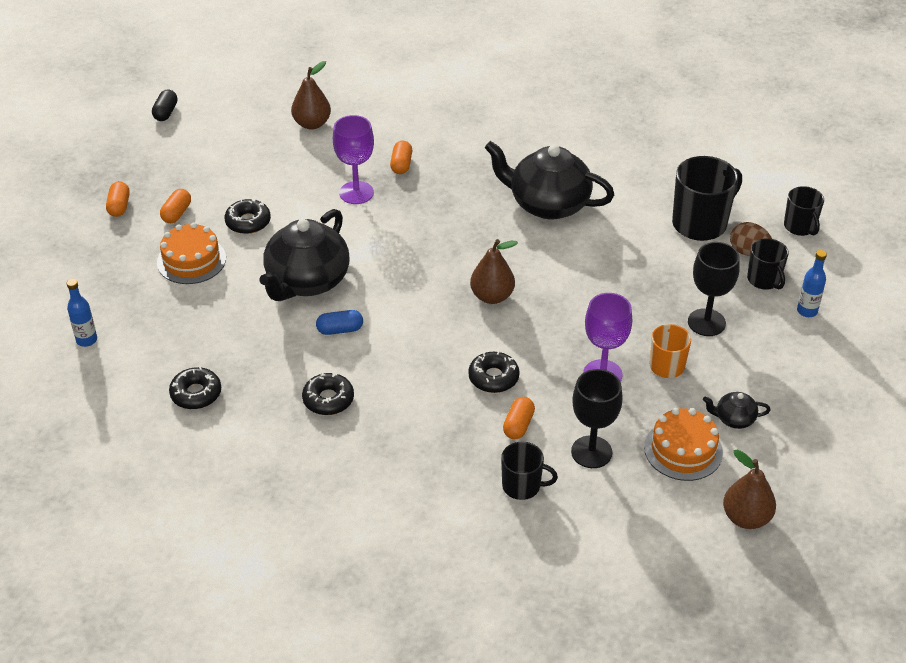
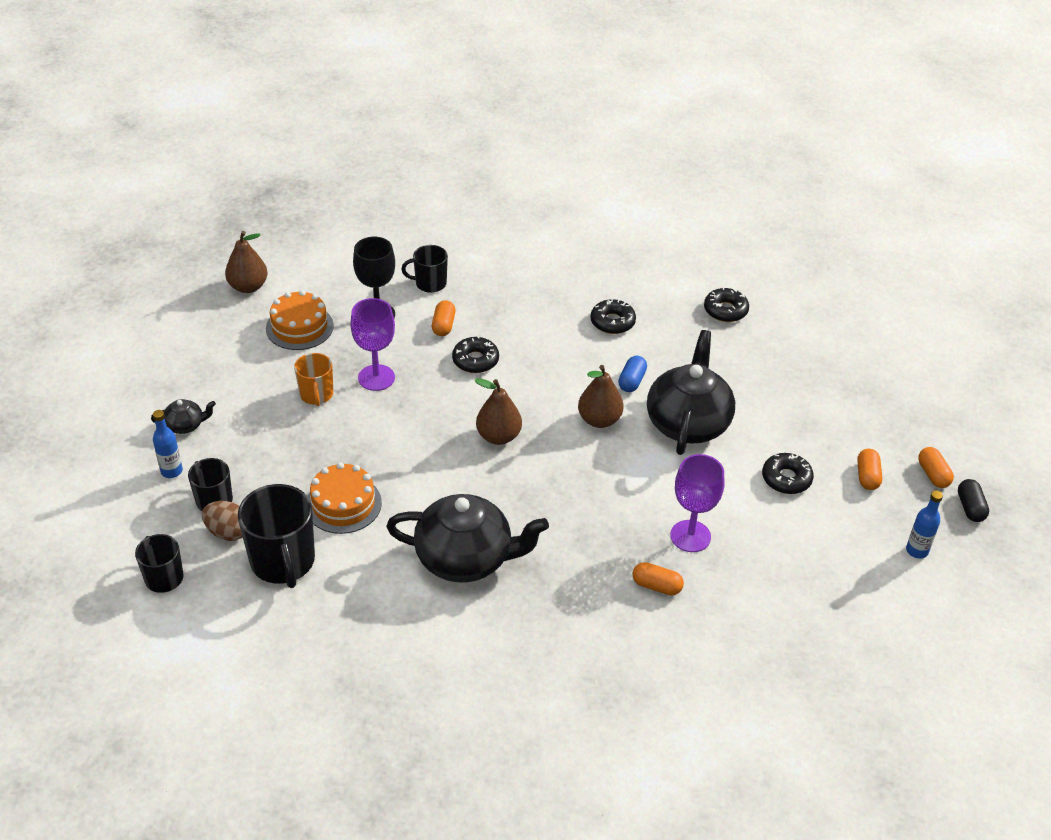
camera: 165 degrees right, 0 degrees up
blue bottle [66,279,97,347] -> blue bottle moved to [906,490,943,559]
black capsule [152,89,178,121] -> black capsule moved to [958,479,989,522]
orange cake [157,222,226,284] -> orange cake moved to [308,462,382,534]
brown pear [291,61,331,130] -> brown pear moved to [578,365,624,428]
blue capsule [316,310,363,335] -> blue capsule turned 45 degrees counterclockwise [618,356,647,392]
orange capsule [390,141,412,174] -> orange capsule turned 60 degrees counterclockwise [632,562,684,596]
black mug [672,156,742,241] -> black mug turned 60 degrees counterclockwise [238,484,315,588]
black goblet [688,242,740,336] -> none
black teapot [703,392,771,429] -> black teapot moved to [151,399,216,434]

